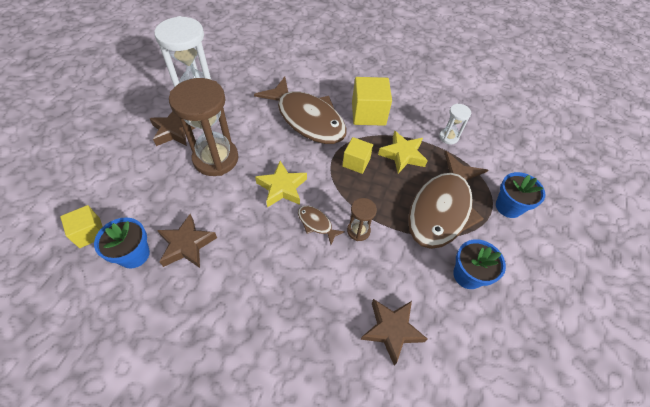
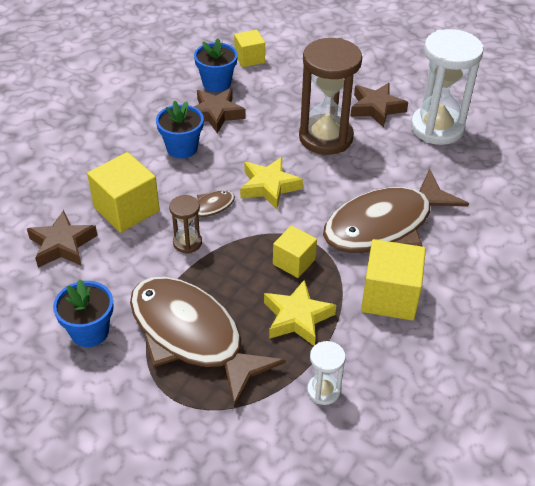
camera: 105 degrees right, 10 degrees down
blue flower pot [496,172,545,218] -> blue flower pot moved to [156,101,204,159]
none -> yellow cube [87,152,160,233]

